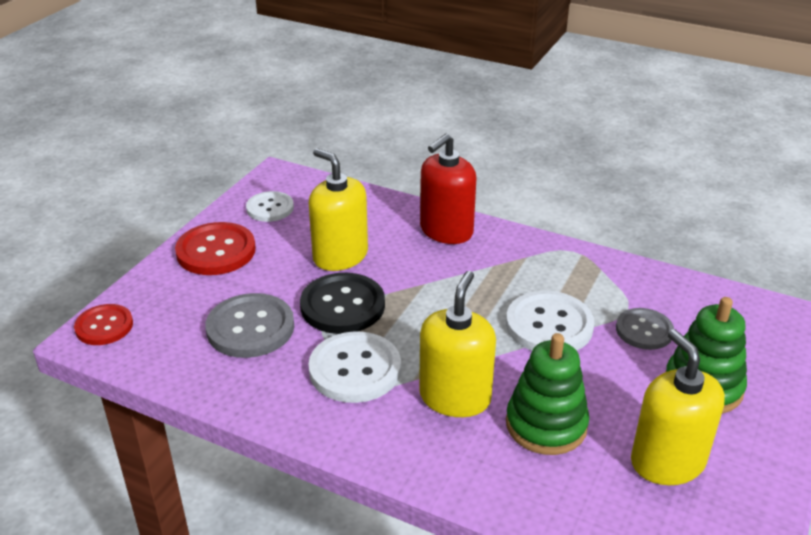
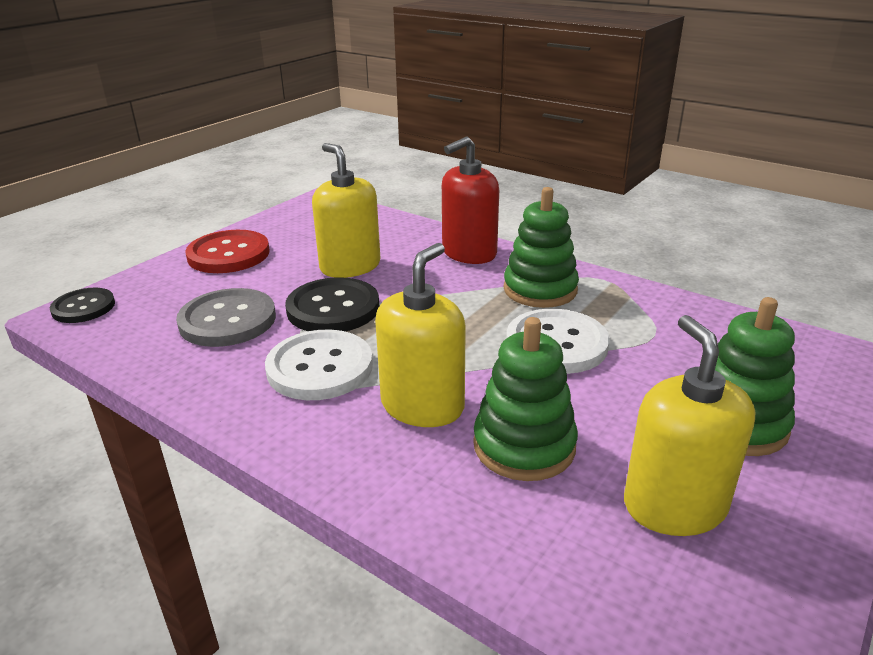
camera: 10 degrees right, 5 degrees down
red button [74,304,133,345] -> black button [50,288,115,323]
white button [246,191,294,222] -> none
grey button [616,308,674,350] -> none
none -> green stacking toy [504,187,579,308]

